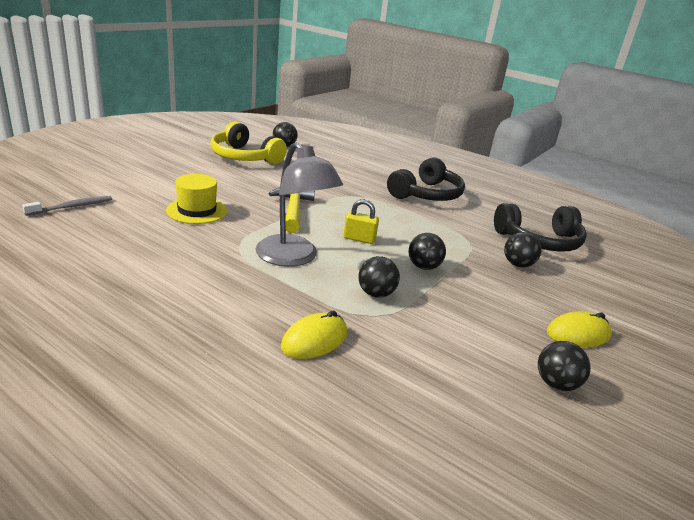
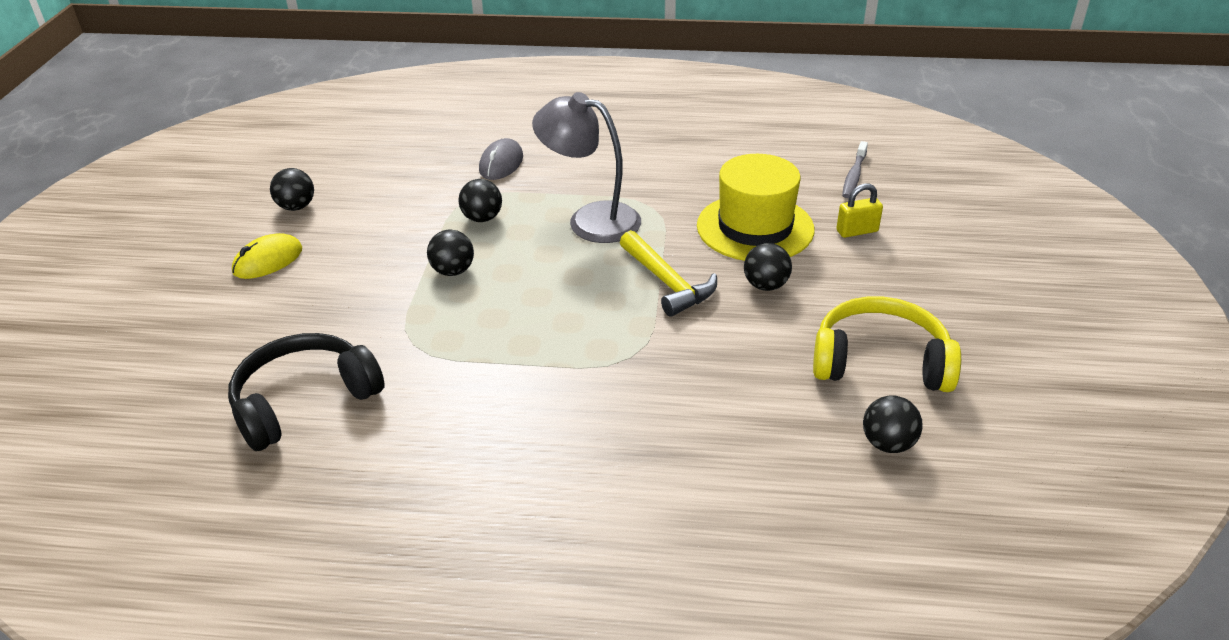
camera: 155 degrees right, 10 degrees up
yellow hat [166,174,227,224] -> yellow hat [697,154,814,261], size x1.52
yellow mouse [281,310,347,359] -> grey mouse [479,138,523,180]
yellow padlock [344,199,379,244] -> yellow padlock moved to [836,184,883,238]
black headphones [387,157,465,201] -> none
black ball [504,232,542,267] -> black ball moved to [744,243,792,291]

